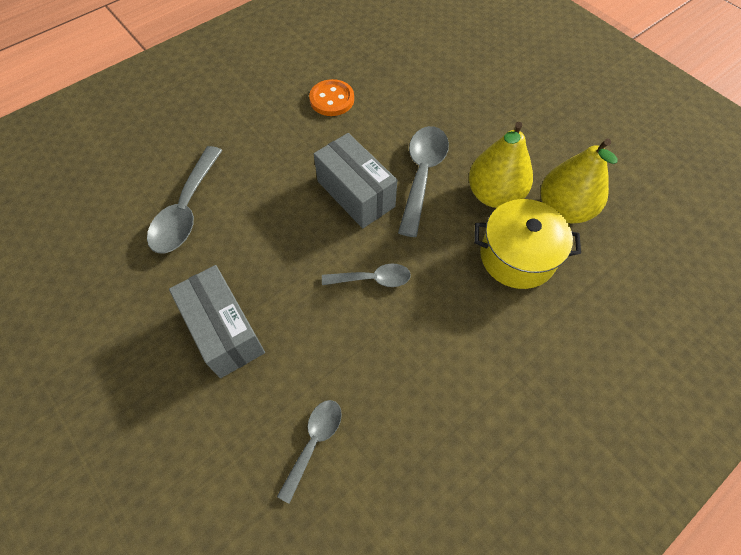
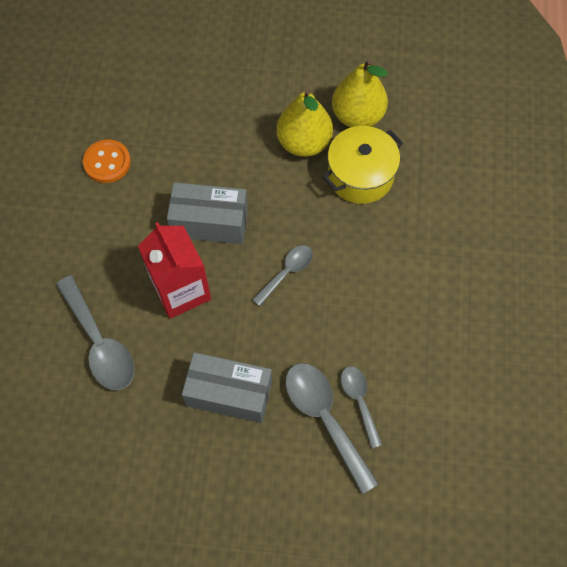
camera: 45 degrees left, 5 degrees up
grey spoon [398,126,449,237] -> grey spoon moved to [285,363,379,494]
none -> red carton [138,222,211,319]

